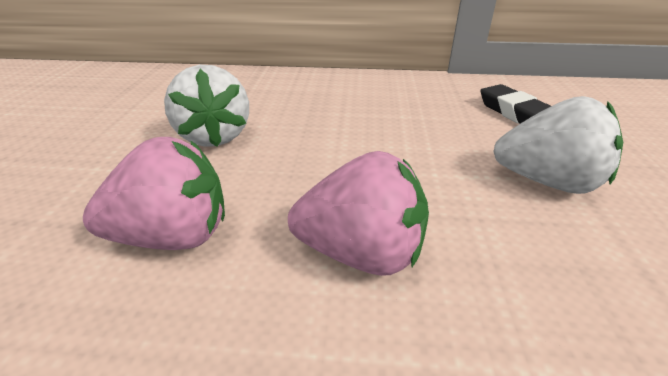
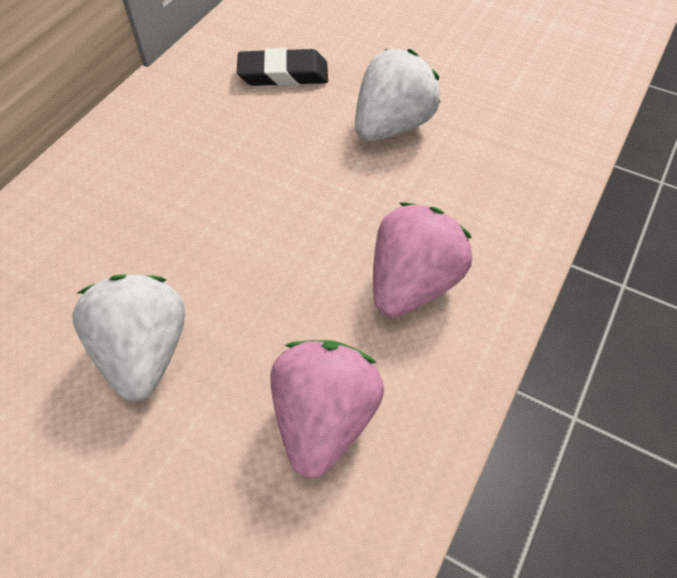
camera: 65 degrees left, 20 degrees up
white strawberry [164,65,249,147] -> white strawberry turned 105 degrees counterclockwise [72,274,185,401]

